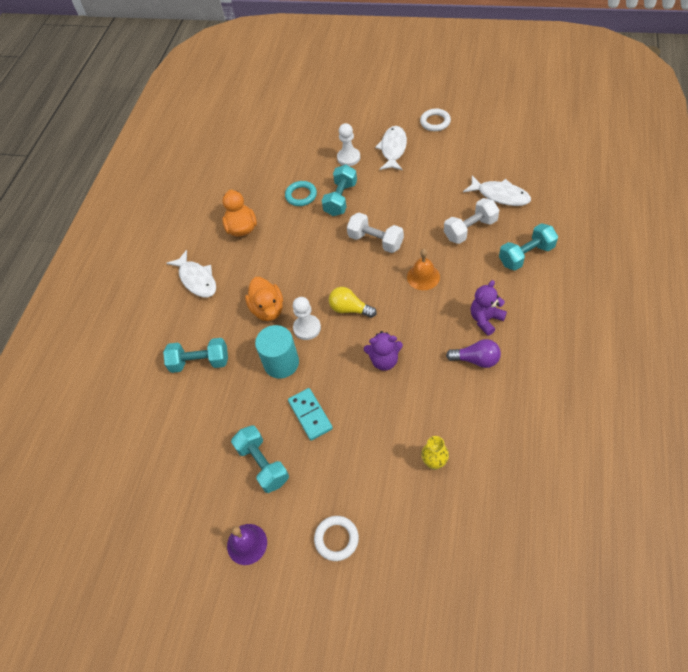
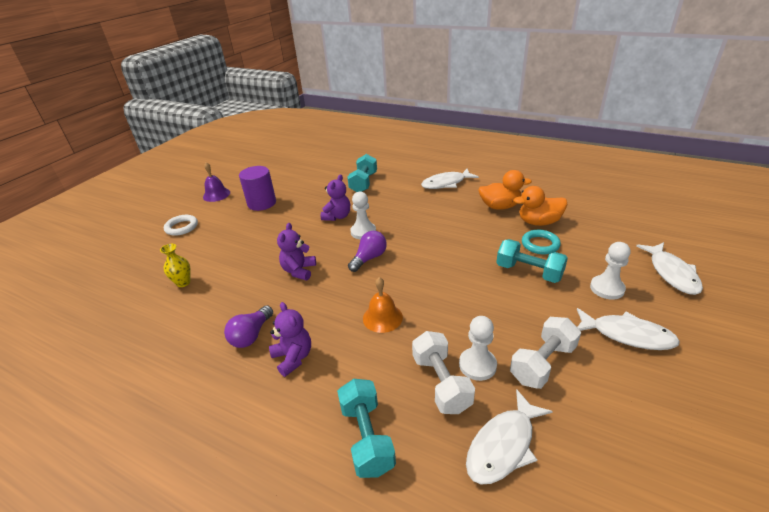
camera: 100 degrees right, 20 degrees down
turquoise dumbbell [231,425,289,493] -> purple cylinder [239,166,276,211]
orange duck [245,277,283,321] -> orange duck moved to [514,186,568,226]
turquoise cylinder [255,325,299,378] -> purple teddy bear [321,174,350,221]
turquoise domino [288,388,333,441] -> none
yellow light bulb [329,287,377,318] -> purple light bulb [348,231,387,272]
white dumbbell [347,213,404,253] -> white dumbbell moved to [510,317,581,389]
white ring [420,109,451,131] -> none
none -> white pawn [459,316,497,381]
none -> white fish [636,242,703,295]

